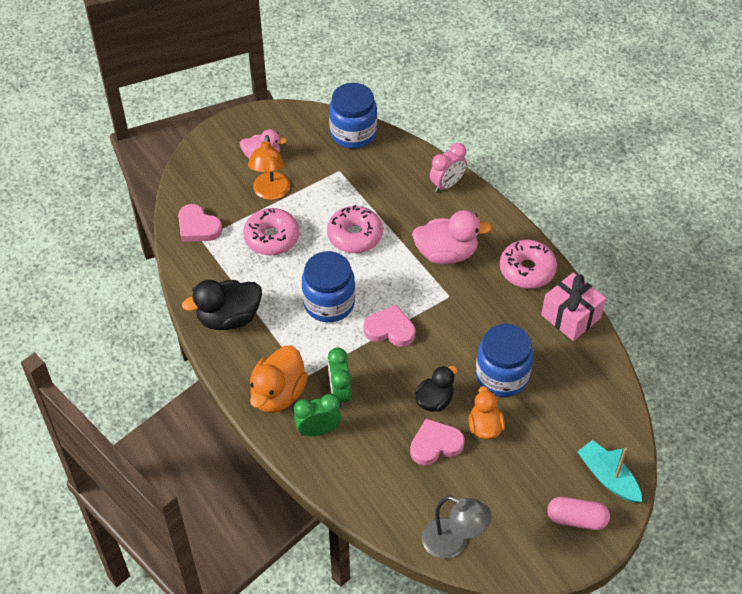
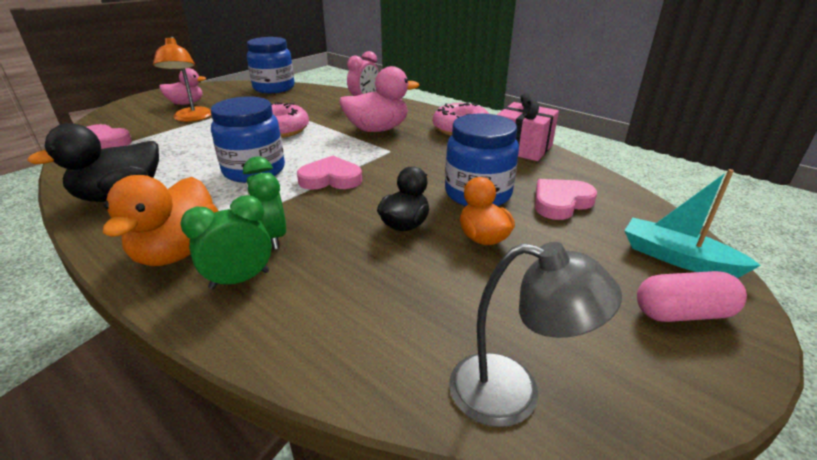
camera: 15 degrees left, 20 degrees down
pink donut [243,208,299,256] -> none
pink heart [410,418,465,465] -> pink heart moved to [535,179,597,220]

